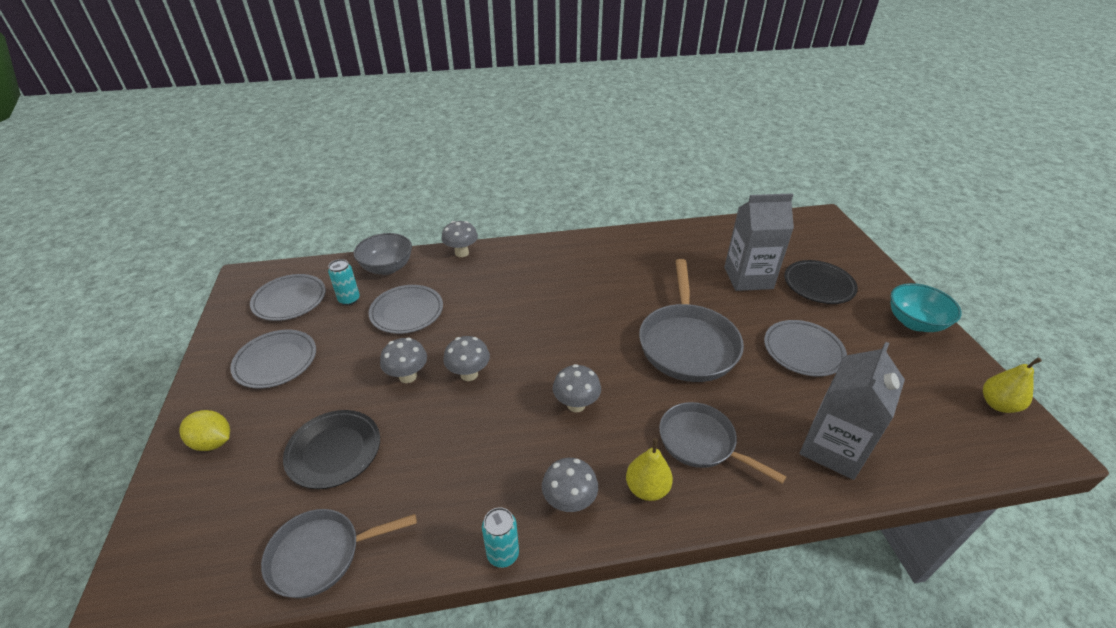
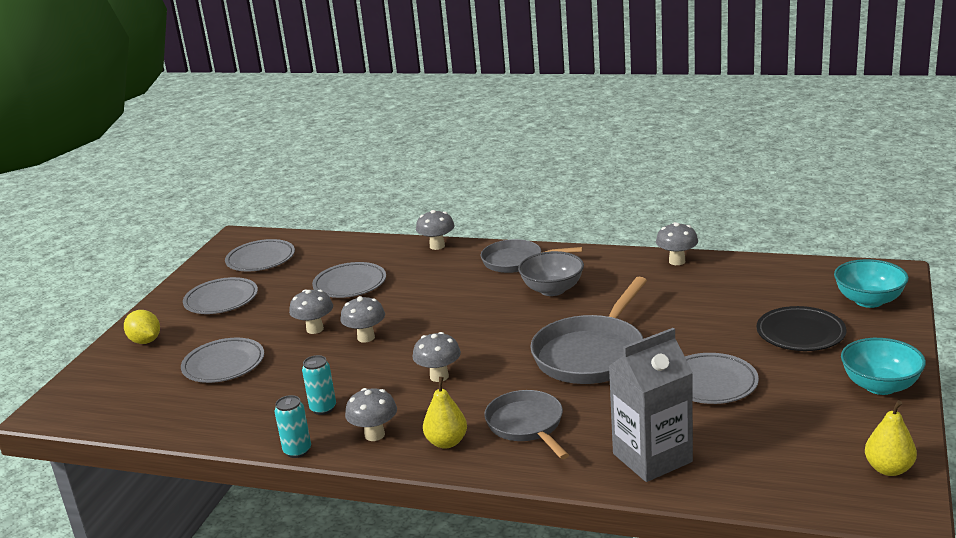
camera: 30 degrees right, 15 degrees down
grey pan [261,509,417,598] -> grey pan moved to [481,239,583,273]
black plate [283,410,380,489] -> grey plate [181,338,264,383]
turquoise can [328,259,360,305] -> turquoise can moved to [302,355,336,415]
grey bowl [354,233,412,275] -> grey bowl moved to [518,251,584,296]
grey carton [724,193,794,291] -> none
none -> grey mushroom [656,222,698,265]
none -> turquoise bowl [834,259,909,308]

